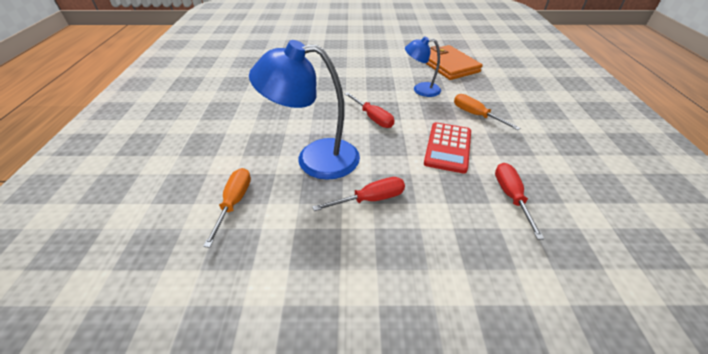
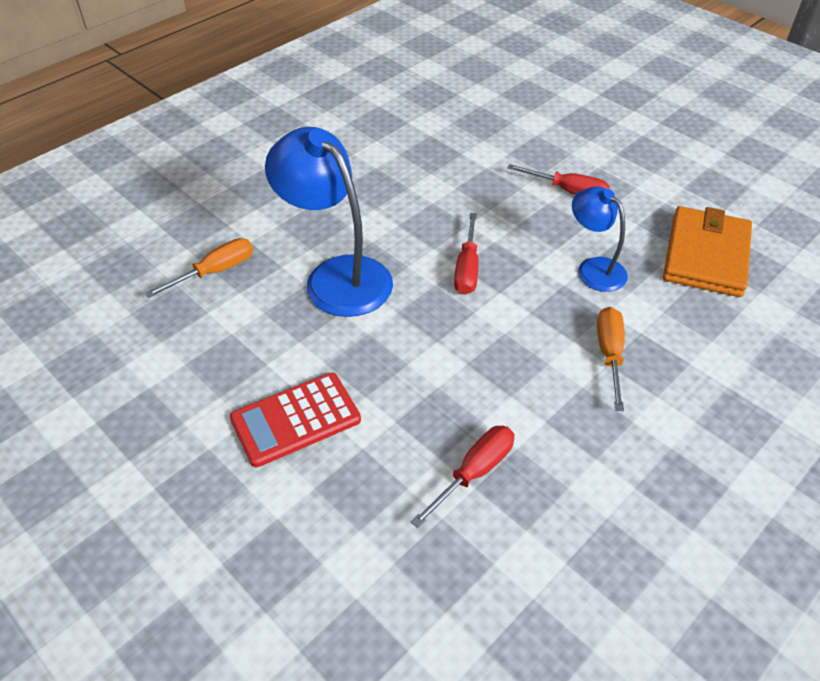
camera: 45 degrees right, 5 degrees up
red screwdriver [312,177,405,211] -> red screwdriver moved to [507,164,610,195]
red calculator [424,122,471,174] -> red calculator moved to [230,372,361,467]

